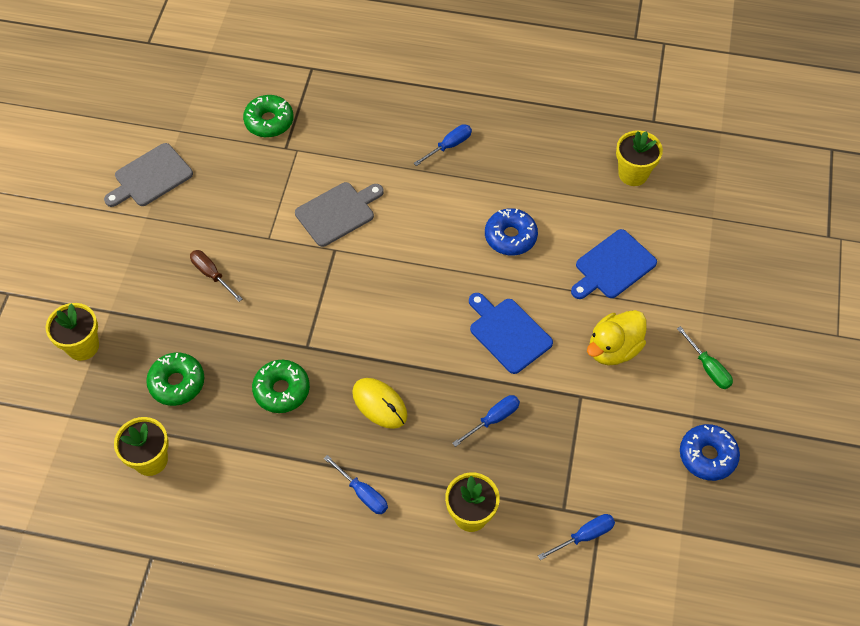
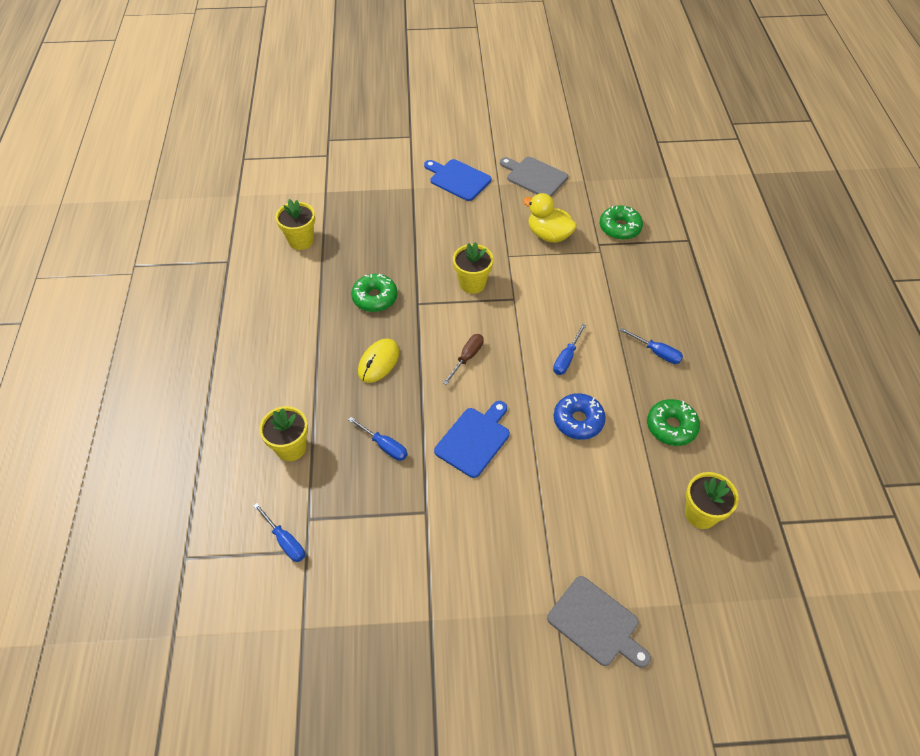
camera: 75 degrees right, 5 degrees down
yellow flower pot [46,303,99,361] -> yellow flower pot moved to [453,242,494,294]
green donut [146,353,204,406] -> green donut moved to [647,399,700,446]
brown screwdriver [190,250,242,302] -> brown screwdriver moved to [443,334,484,385]
grey cutting board [295,182,384,247] -> grey cutting board moved to [547,576,651,668]
blue screwdriver [324,455,388,514] -> blue screwdriver moved to [553,324,586,375]
blue cutting board [571,229,657,299] -> blue cutting board moved to [424,159,492,201]
yellow duck [587,310,647,365] -> yellow duck moved to [523,193,577,243]
green screwdriver [677,326,733,389] -> none
blue donut [680,424,740,481] -> none

